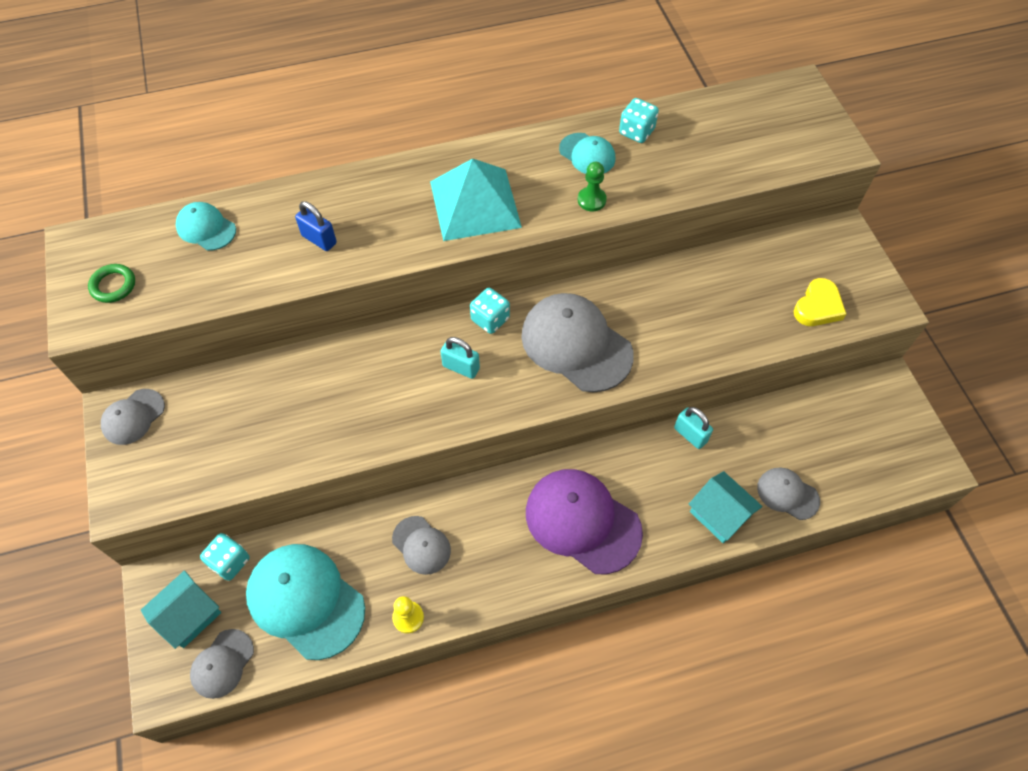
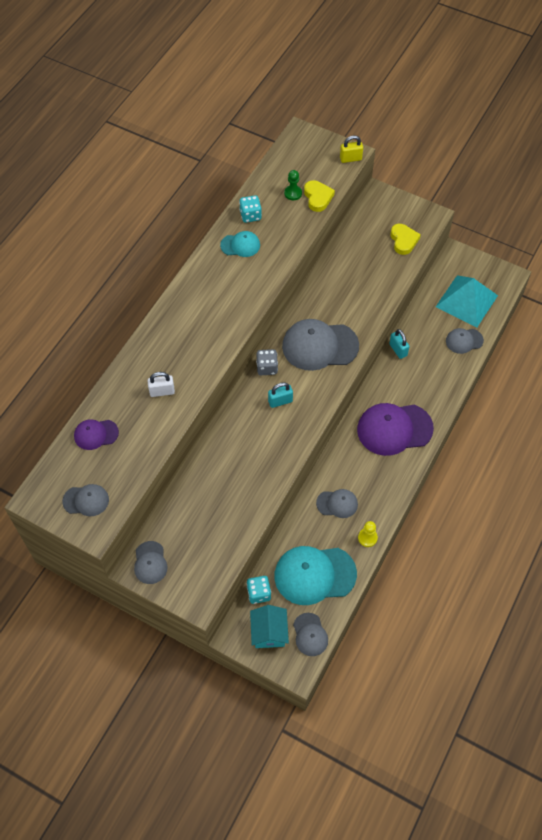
camera: 45 degrees left, 0 degrees up
green ring [88,264,135,303] -> grey cap [62,484,109,516]
turquoise cap [176,202,236,250] -> purple cap [74,419,119,450]
blue padlock [295,201,337,251] -> white padlock [147,372,175,397]
turquoise pyramid [430,158,522,241] -> turquoise pyramid moved to [436,275,498,327]
turquoise dice [470,288,510,334] -> grey dice [256,349,278,375]
green pawn [578,162,607,211] -> green pawn moved to [284,170,302,200]
turquoise padlock [674,407,713,449] -> turquoise padlock turned 60 degrees clockwise [389,329,410,359]
turquoise house [689,471,762,543] -> none
none -> yellow heart [304,180,335,212]
none -> yellow padlock [340,135,363,163]

